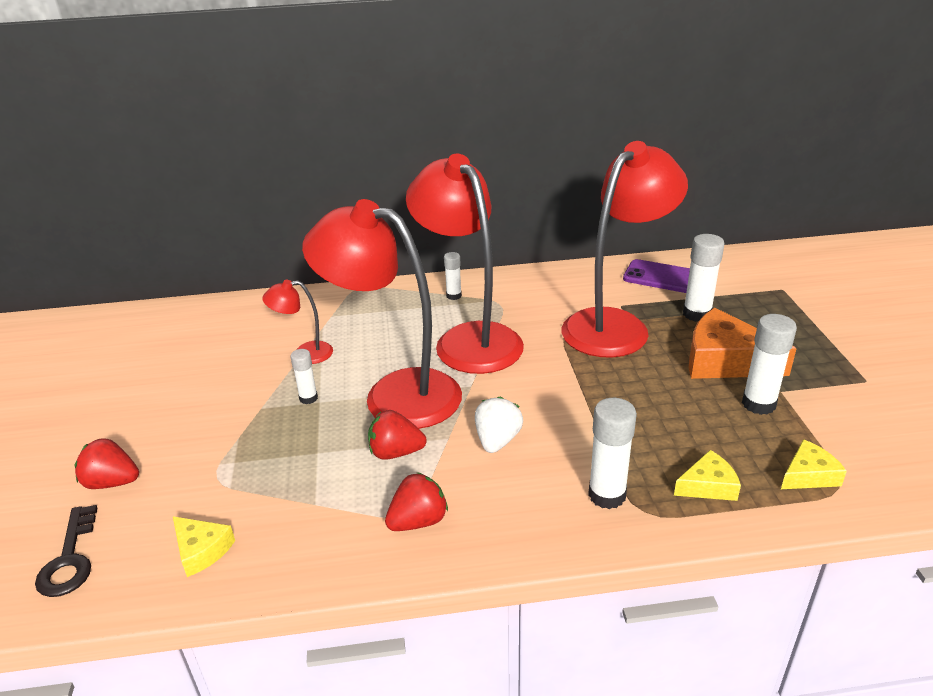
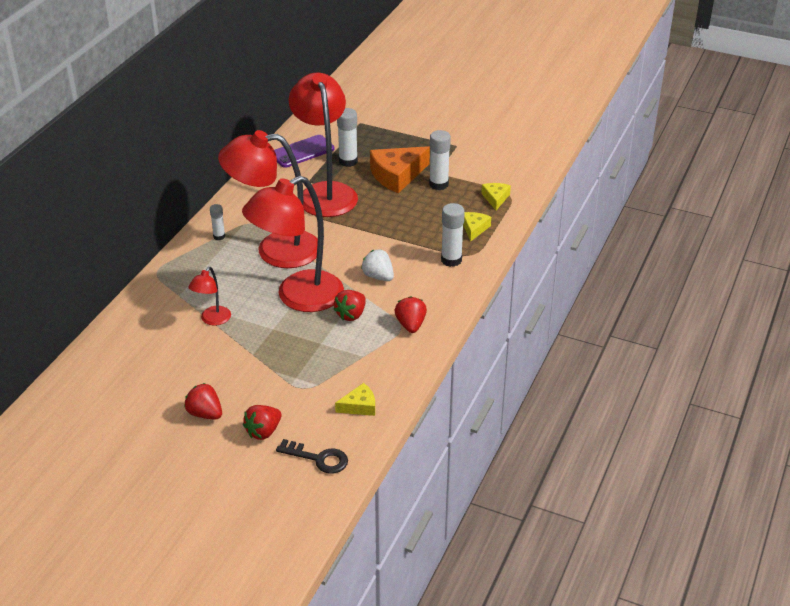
camera: 60 degrees left, 5 degrees up
white glue stick [290,349,318,404] -> none
none -> red strawberry [184,383,222,420]

